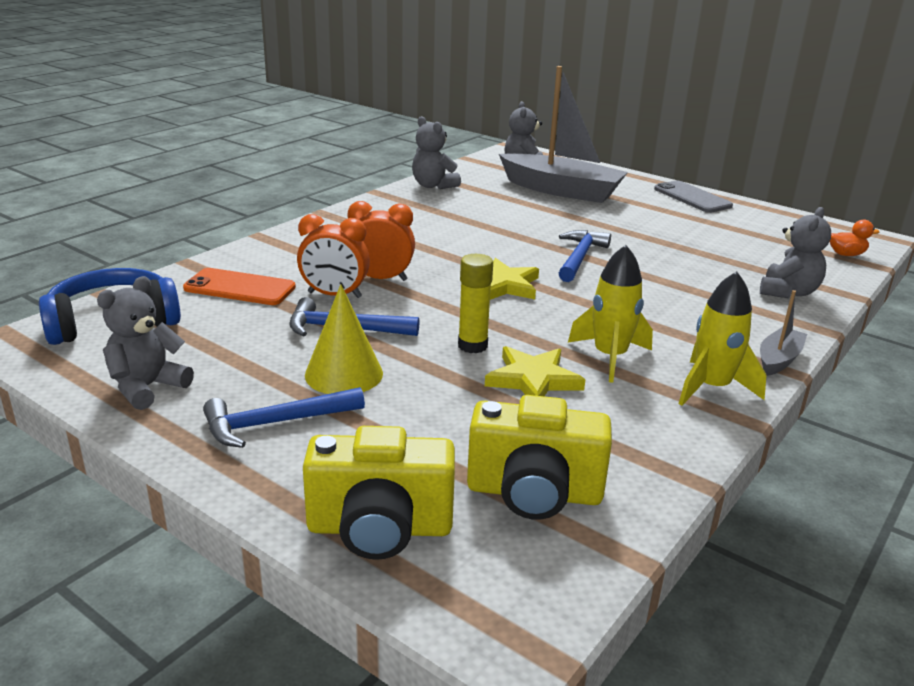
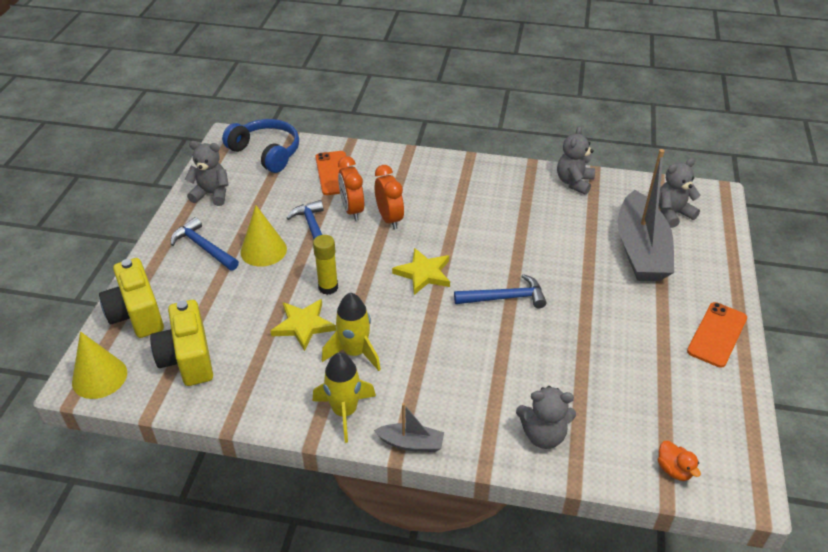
camera: 65 degrees right, 15 degrees up
grey phone [654,181,733,213] -> orange phone [687,302,747,368]
none -> yellow cone [72,332,127,399]

